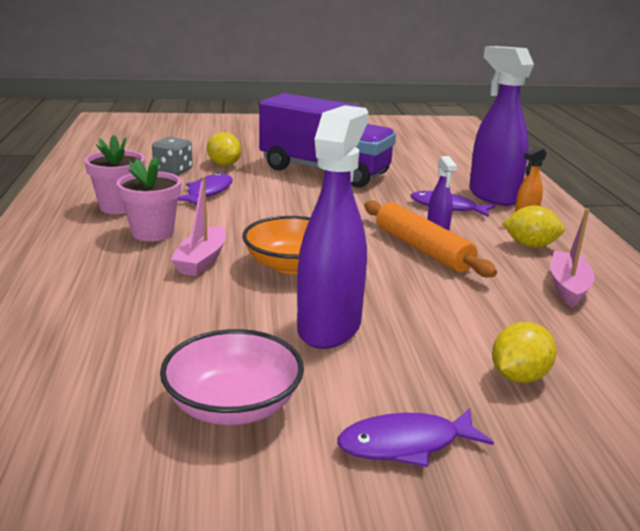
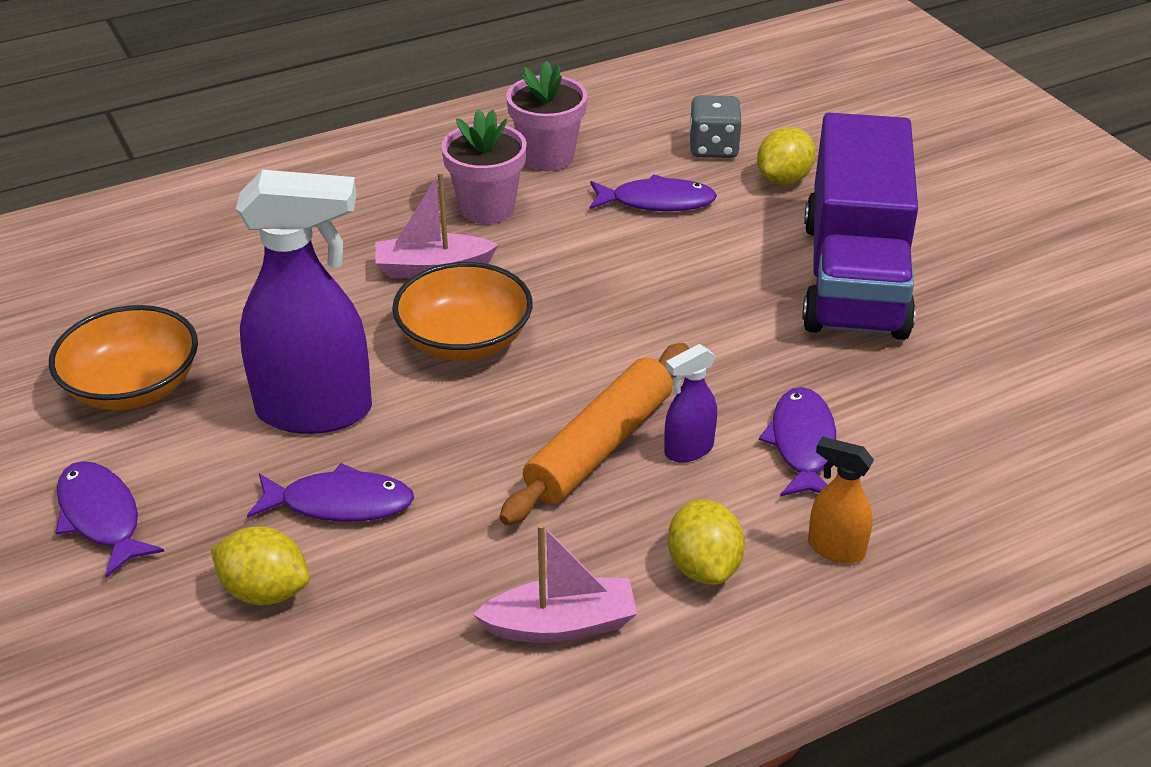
camera: 70 degrees right, 15 degrees up
pink bowl [160,329,304,425] -> orange bowl [49,305,198,410]
purple spray bottle [469,46,534,206] -> none
none -> purple fish [247,463,414,522]

